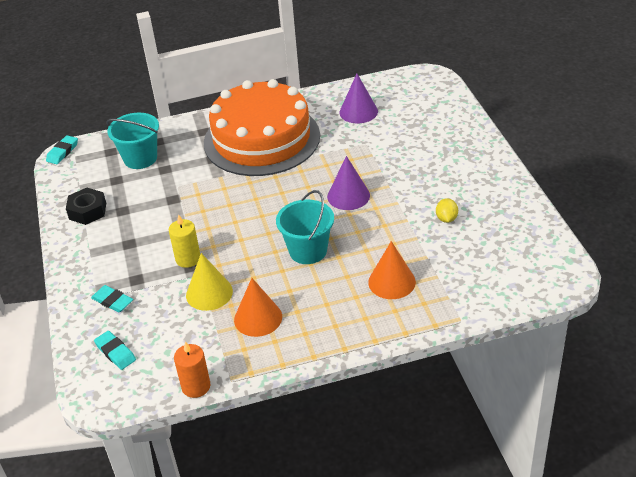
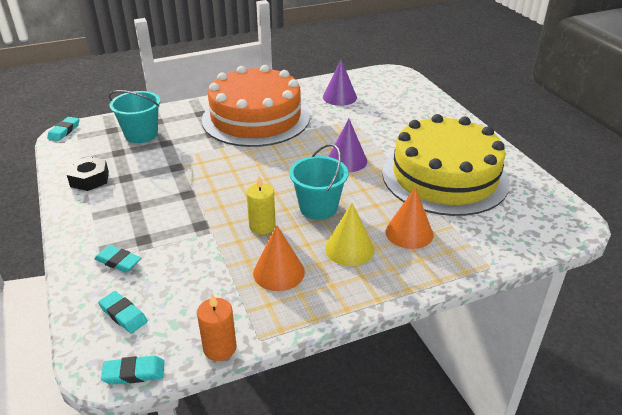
camera: 10 degrees left, 5 degrees down
yellow candle [169,214,200,268] -> yellow candle moved to [246,176,276,235]
yellow cone [186,253,233,311] -> yellow cone moved to [325,203,374,266]
yellow lemon [436,198,458,223] -> yellow cake [382,114,510,216]
none -> turquoise eraser [101,355,164,385]

